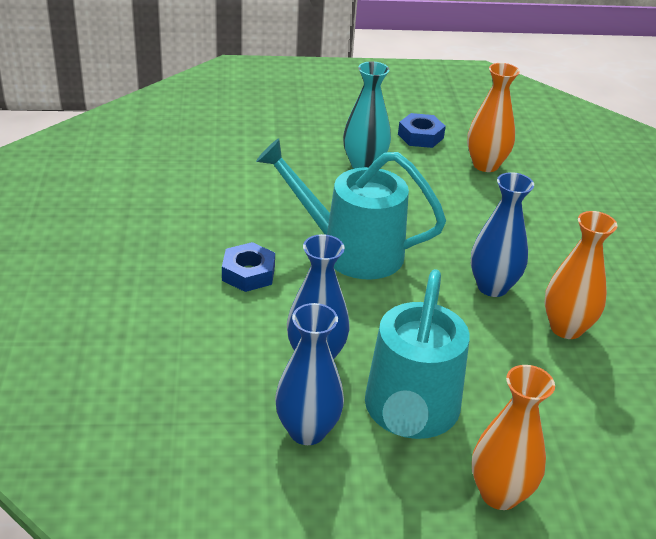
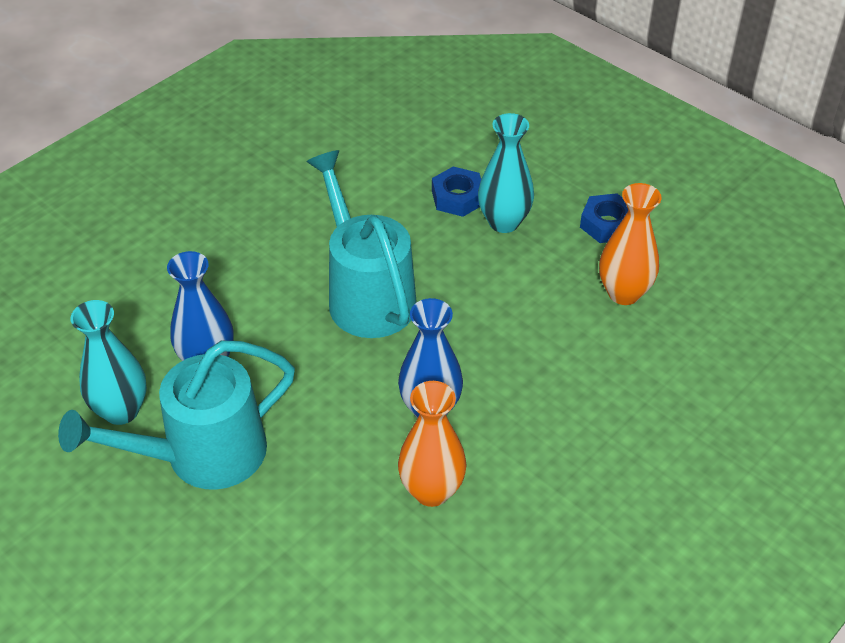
camera: 50 degrees right, 10 degrees up
blue nut [222,242,275,292] -> blue nut moved to [432,166,481,217]
blue vase [275,303,344,445] -> turquoise vase [71,300,147,425]
orange vase [472,365,555,510] -> none

